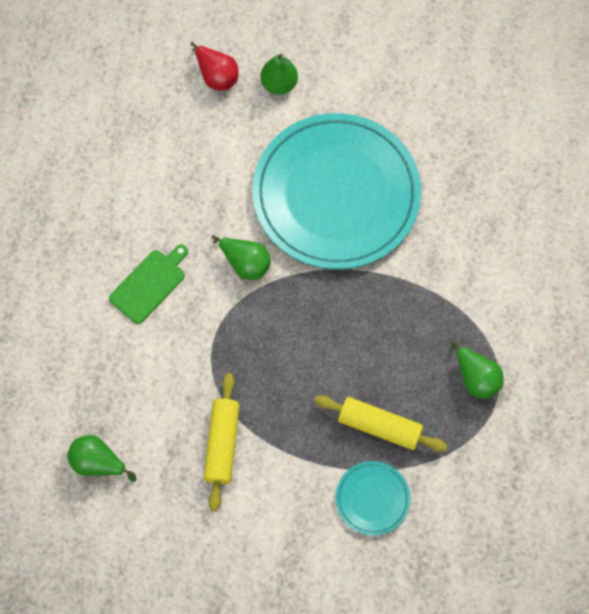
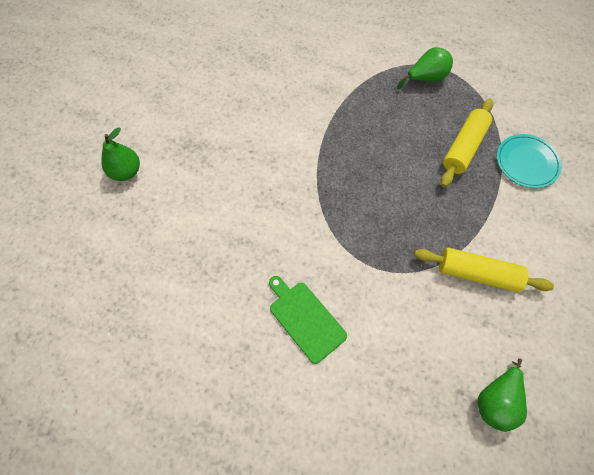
camera: 80 degrees left, 5 degrees down
red pear [191,42,239,91] -> none
green pear [212,235,271,280] -> none
turquoise plate [252,113,421,269] -> none

